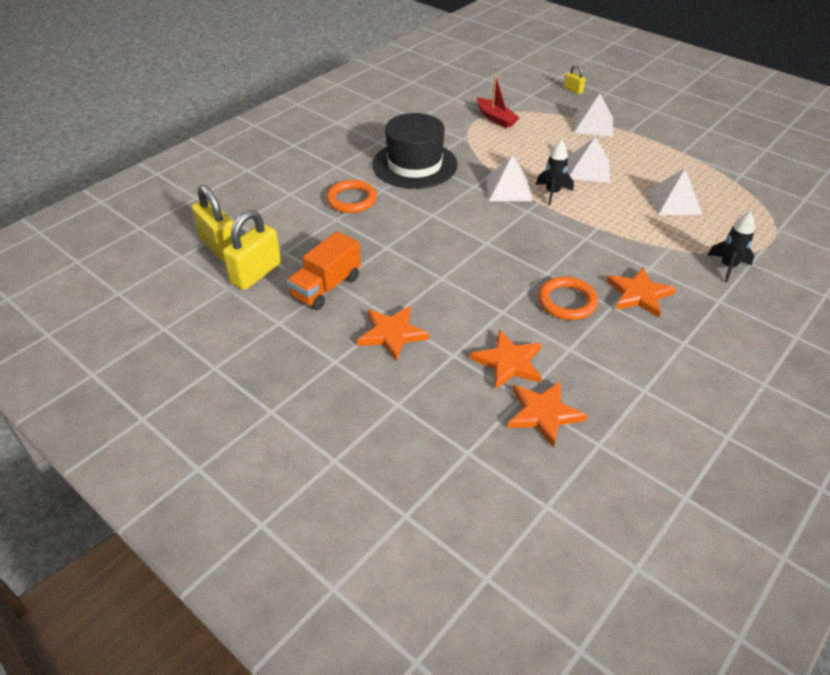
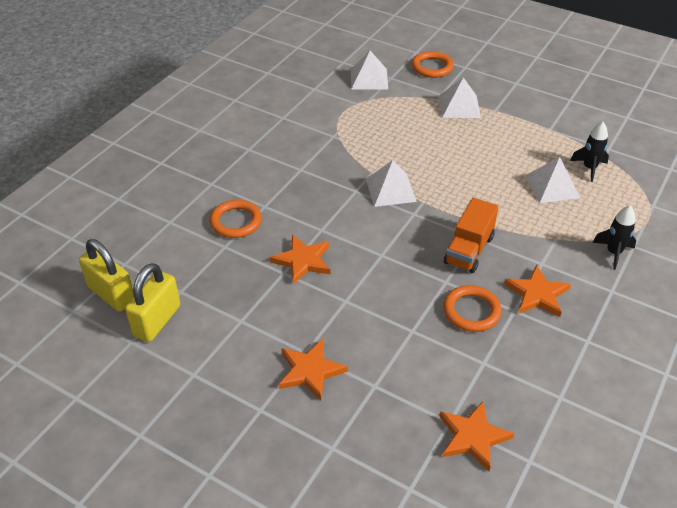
camera: 10 degrees left, 0 degrees up
orange truck [287,231,361,310] -> orange truck moved to [444,198,499,273]
black hat [372,113,458,189] -> none
orange star [470,330,542,389] -> orange star moved to [270,235,331,284]
red boat [477,75,520,128] -> none
black rocket [536,140,574,205] -> black rocket moved to [570,122,609,182]
yellow padlock [564,64,586,94] -> orange ring [412,51,454,78]
white pyramid [568,137,610,183] -> white pyramid moved to [351,51,388,90]

